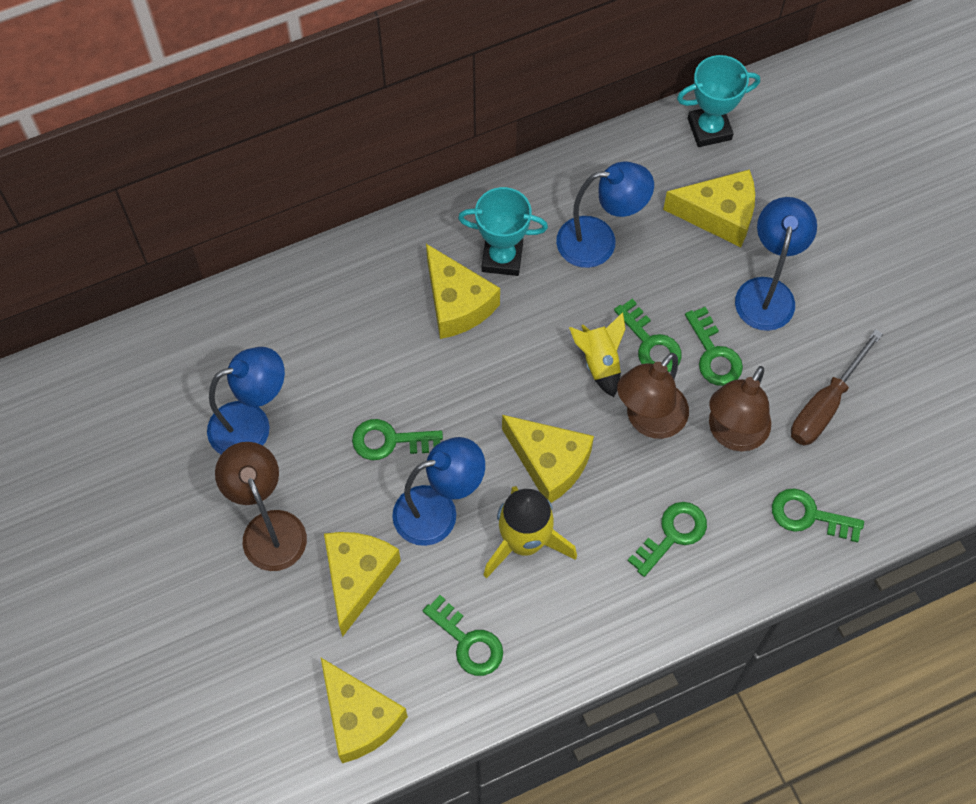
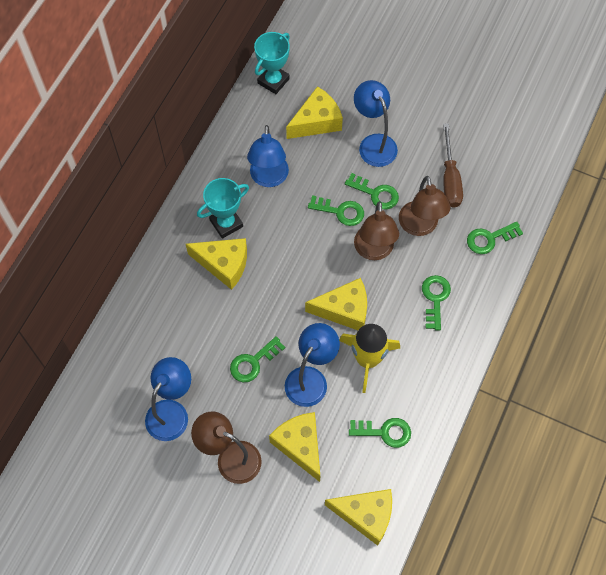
camera: 40 degrees left, 0 degrees up
blue lamp [556,162,654,268] -> blue lamp turned 135 degrees clockwise [247,125,289,187]
yellow rocket [569,312,626,397] -> none

